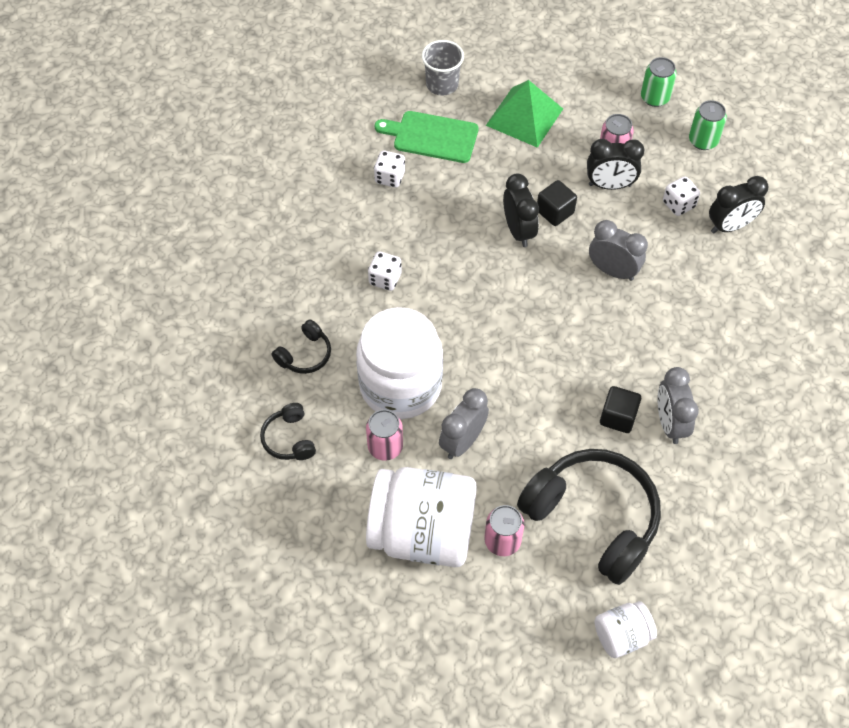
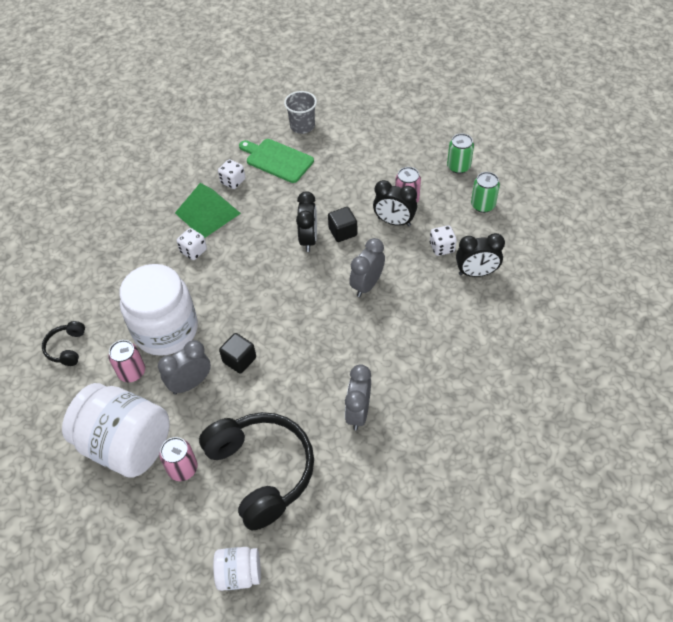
camera: 20 degrees right, 5 degrees down
black headphones [272,320,331,374] -> none
green pyramid [486,80,563,148] -> green pyramid moved to [175,183,241,238]
grey clock [589,220,648,281] -> grey clock turned 105 degrees counterclockwise [349,238,385,297]
black cube [600,386,641,433] -> black cube moved to [219,333,256,374]

